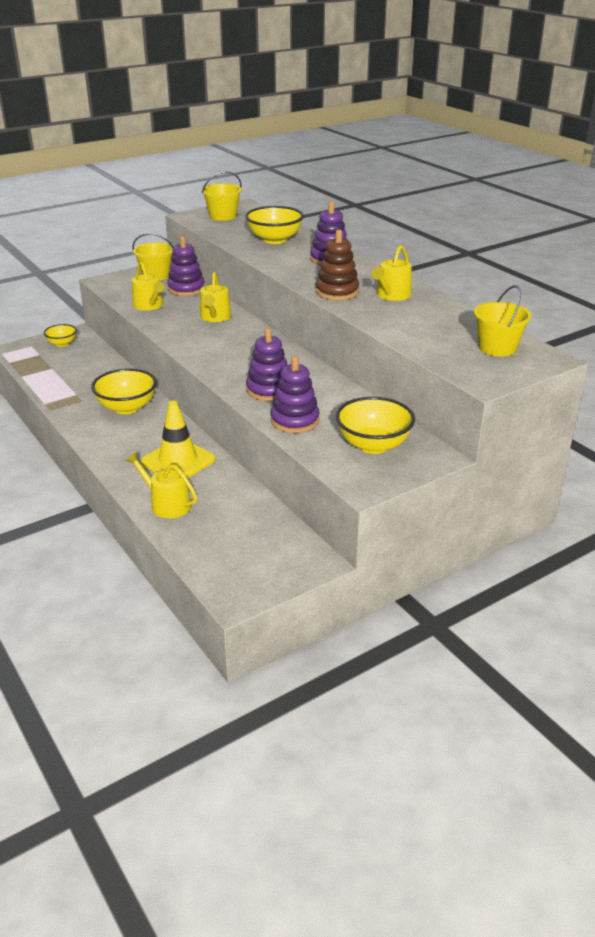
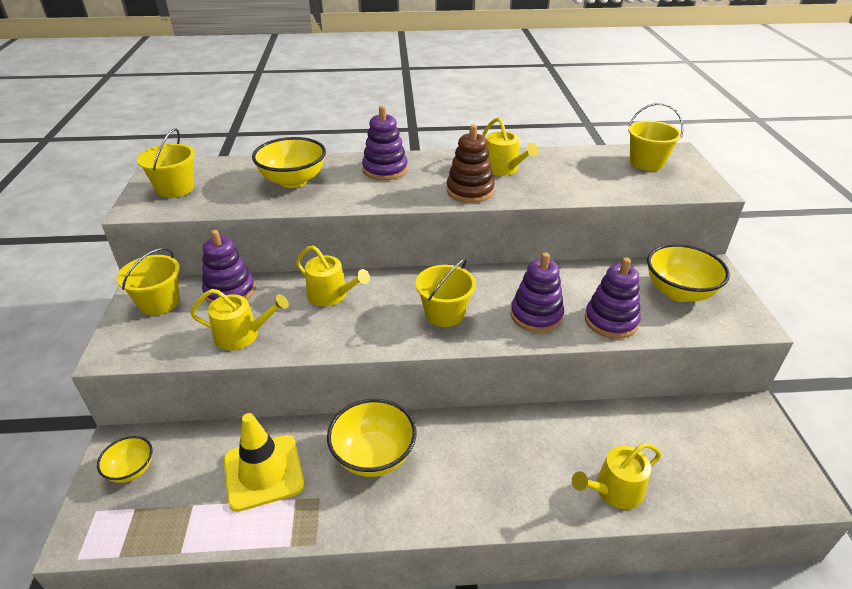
camera: 60 degrees left, 5 degrees up
yellow traffic cone [141,401,215,478] -> yellow traffic cone moved to [224,413,304,512]
none -> yellow bucket [415,258,476,327]

